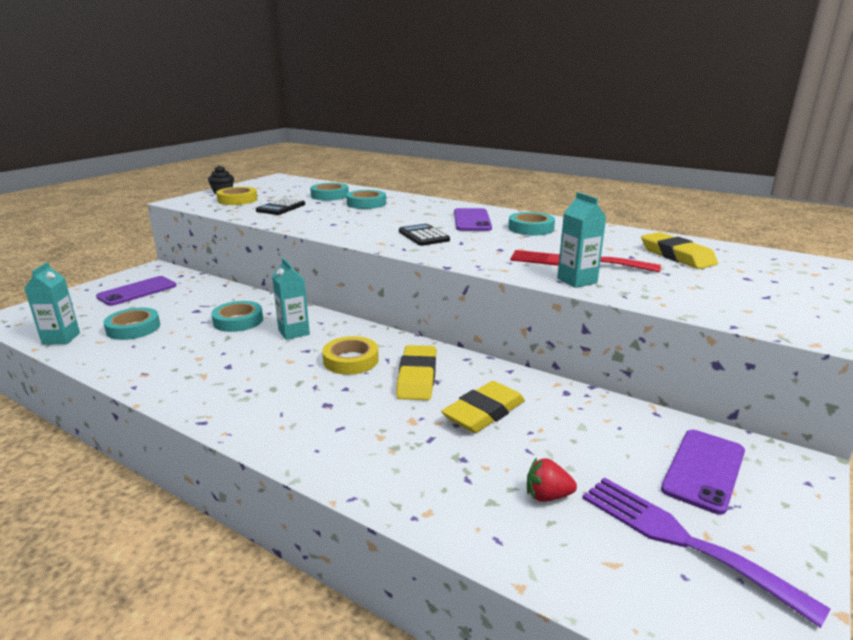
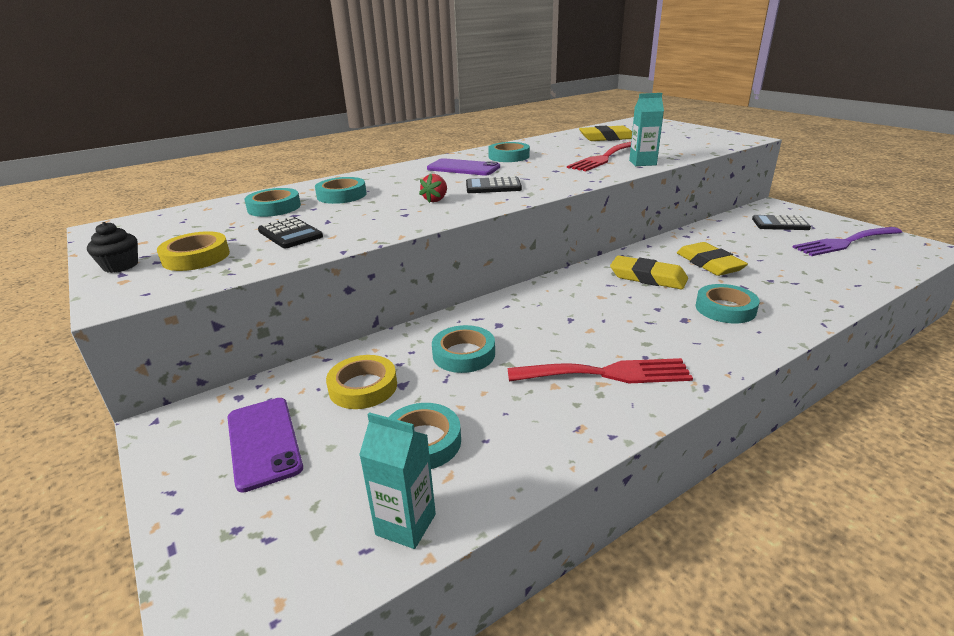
camera: 65 degrees left, 5 degrees up
turquoise carton [272,258,310,340] -> none
yellow tape [322,336,379,375] -> yellow tape moved to [326,355,397,409]
red strawberry [527,457,577,502] -> red strawberry moved to [419,174,447,203]
purple phone [661,430,745,515] -> black calculator [752,215,811,230]
none -> red fork [508,358,693,383]
none -> turquoise tape [696,284,760,323]

